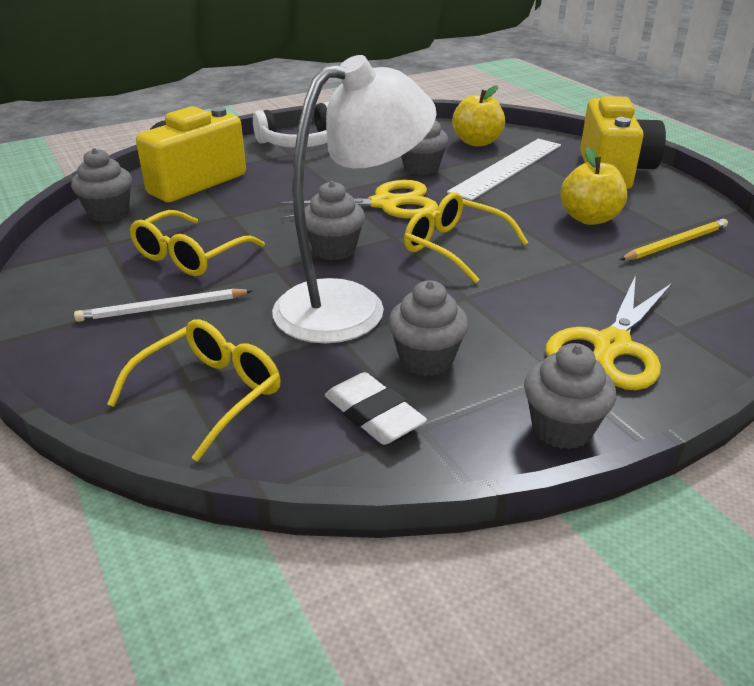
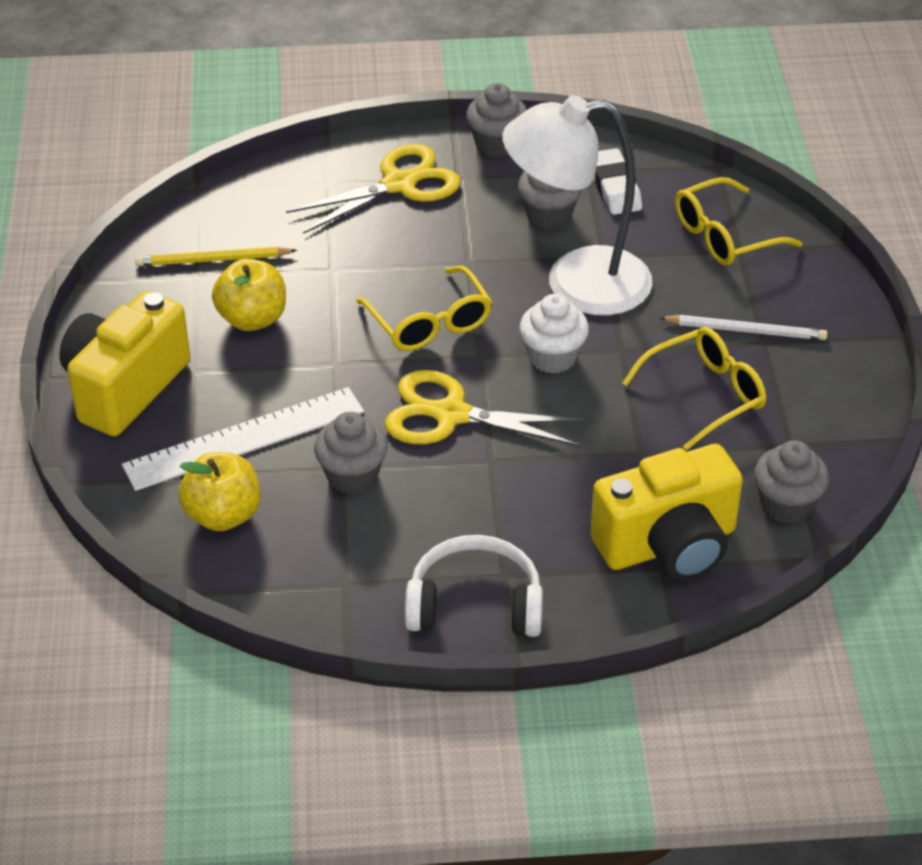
camera: 155 degrees left, 10 degrees up
grey cupcake [305,181,365,260] -> white cupcake [519,294,589,374]

